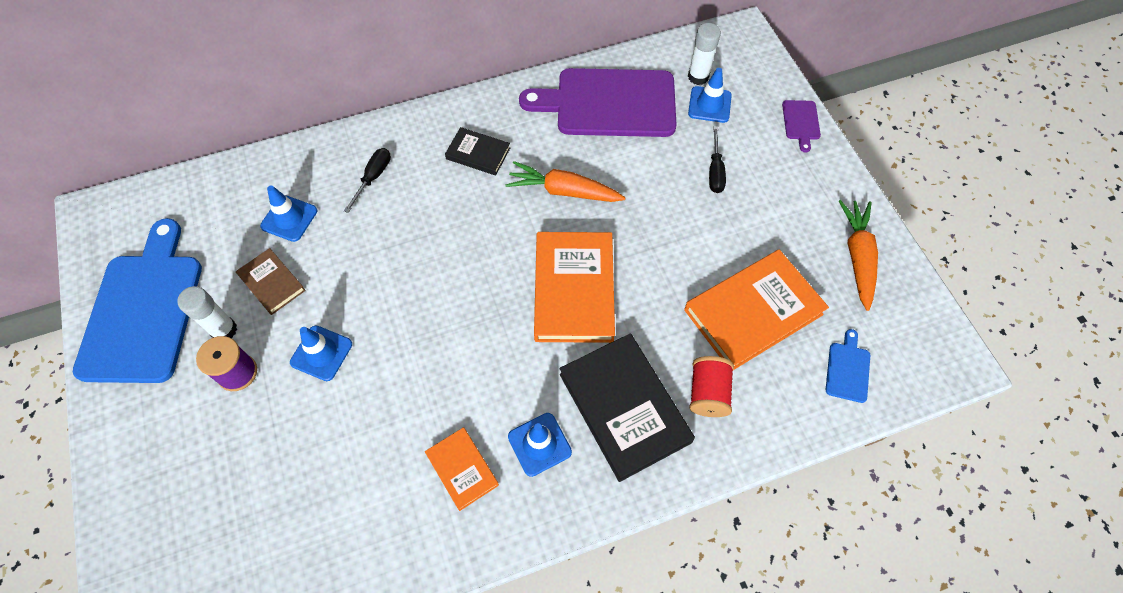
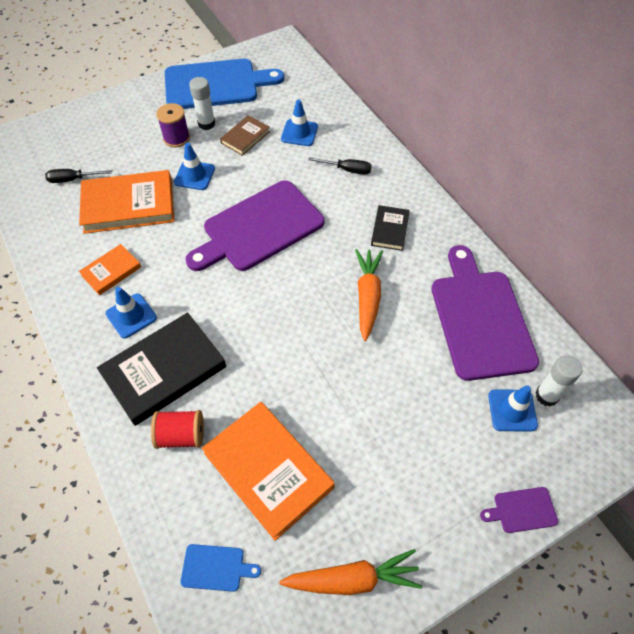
camera: 80 degrees right, 5 degrees down
orange book [534,232,615,343] -> orange book moved to [79,170,174,234]
black screwdriver [709,126,726,193] -> black screwdriver moved to [45,169,112,183]
none -> purple cutting board [186,180,324,271]

